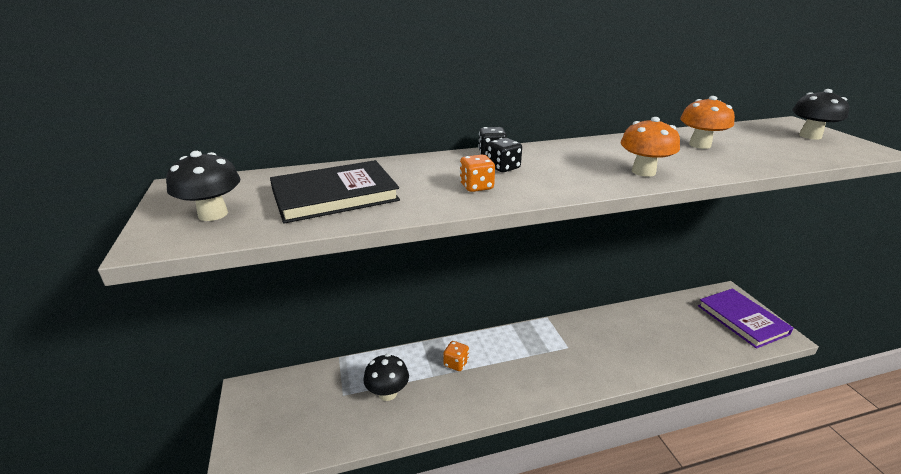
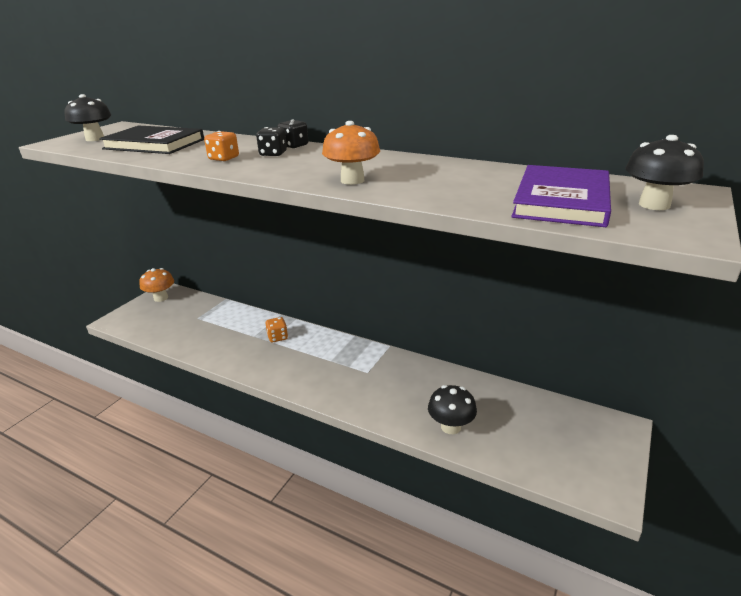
camera: 45 degrees right, 0 degrees up
black mushroom [363,354,409,401] -> black mushroom moved to [428,385,477,434]
orange mushroom [680,96,735,149] -> orange mushroom moved to [139,268,174,302]
purple book [698,289,794,349] -> purple book moved to [511,165,611,227]

